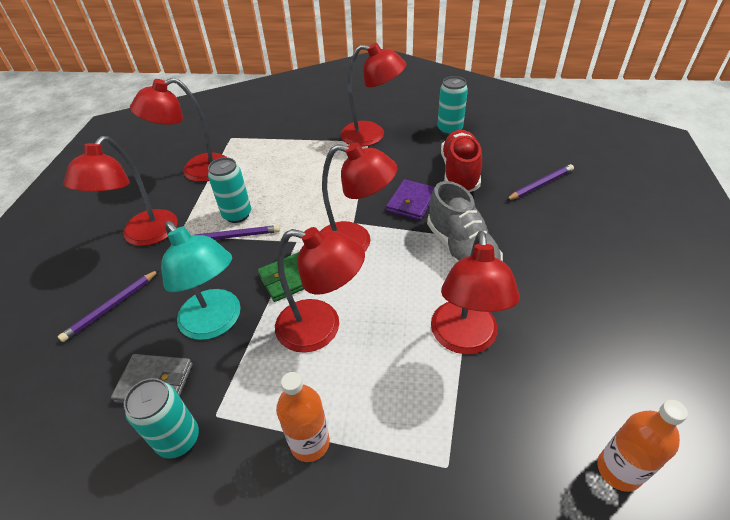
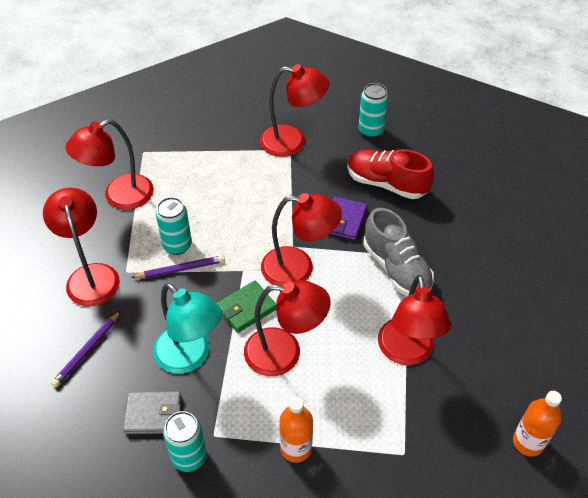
camera: 10 degrees left, 5 degrees up
red lamp [63,136,178,246] -> red lamp turned 150 degrees clockwise [43,187,120,306]
red shoe [441,130,482,192] -> red shoe turned 60 degrees counterclockwise [347,149,434,199]
purple pencil [506,164,574,200] -> none

